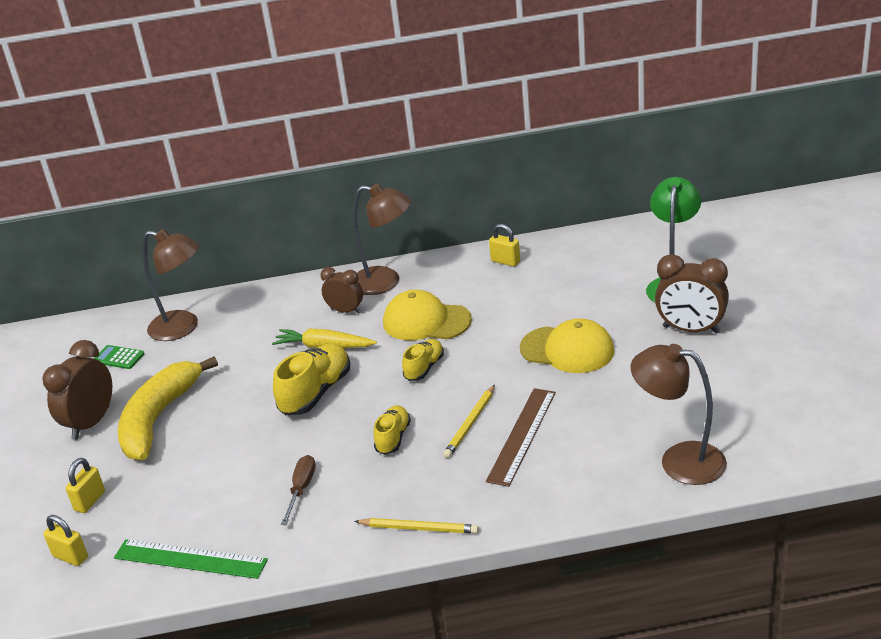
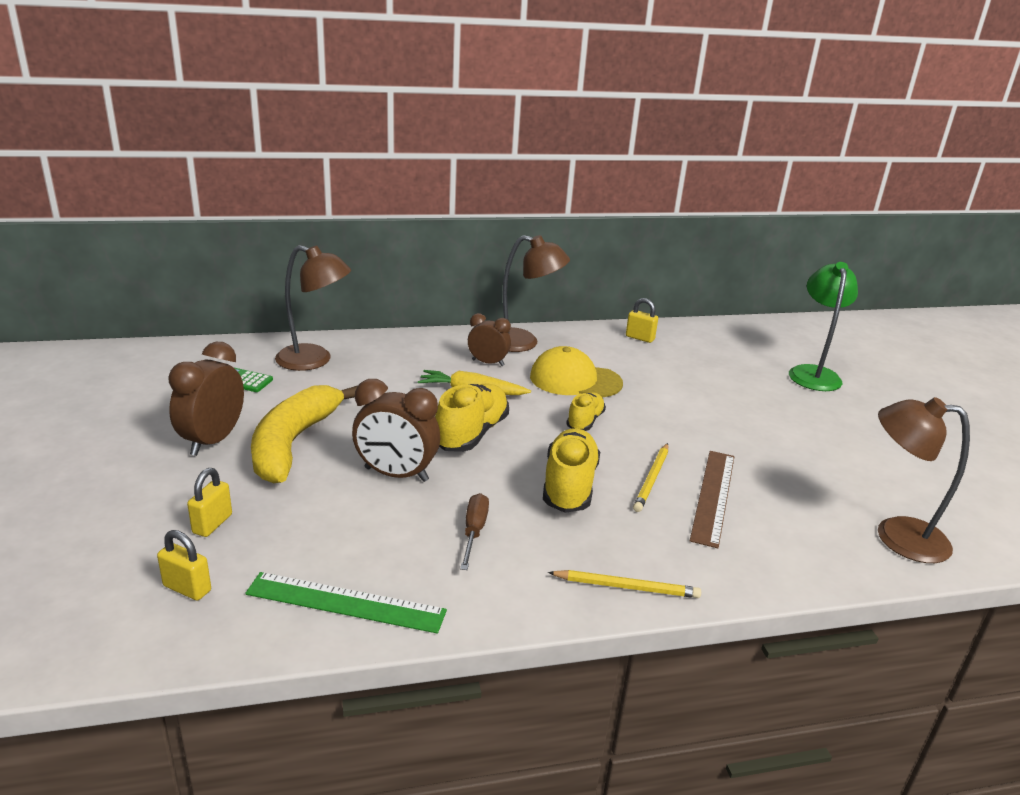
camera: 10 degrees left, 5 degrees down
yellow shoe [373,405,411,455] -> yellow shoe [543,428,600,513], size x1.67
yellow cap [520,318,614,373] -> none
brown clock [655,254,729,333] -> brown clock moved to [352,379,440,482]

